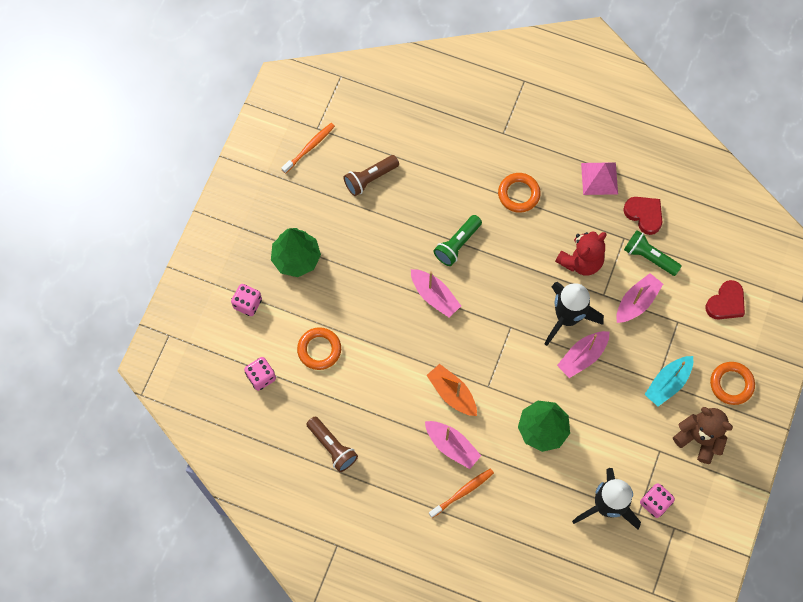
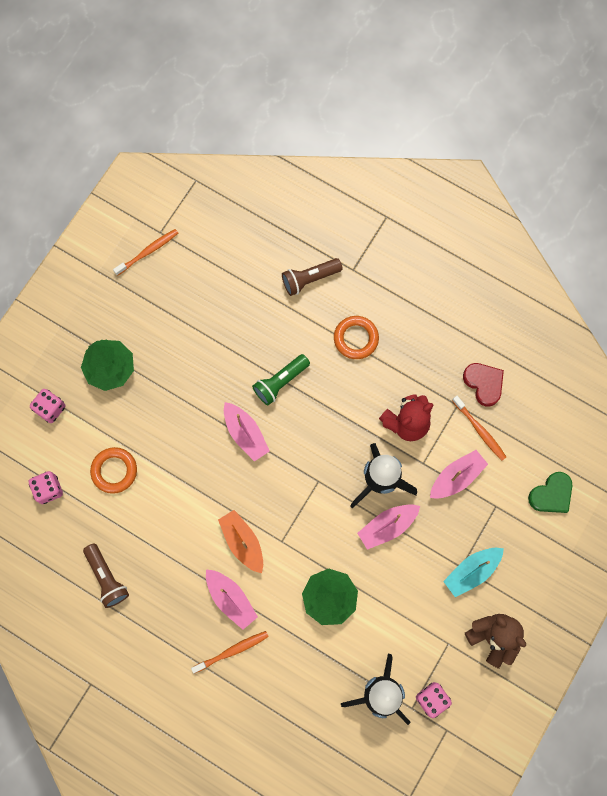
camera: 10 degrees right, 5 degrees up
brown flashlight [343,155,399,196] -> brown flashlight moved to [282,258,343,296]
pink pyramid [581,162,618,195] -> none
green flashlight [624,230,682,276] -> orange toothbrush [452,396,506,460]
red heart [705,280,745,320] -> green heart [528,472,573,513]
orange ring [710,362,755,405] -> none

